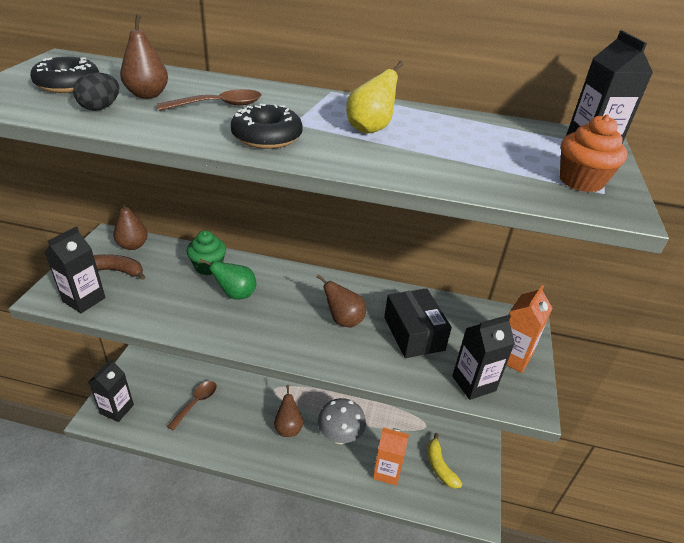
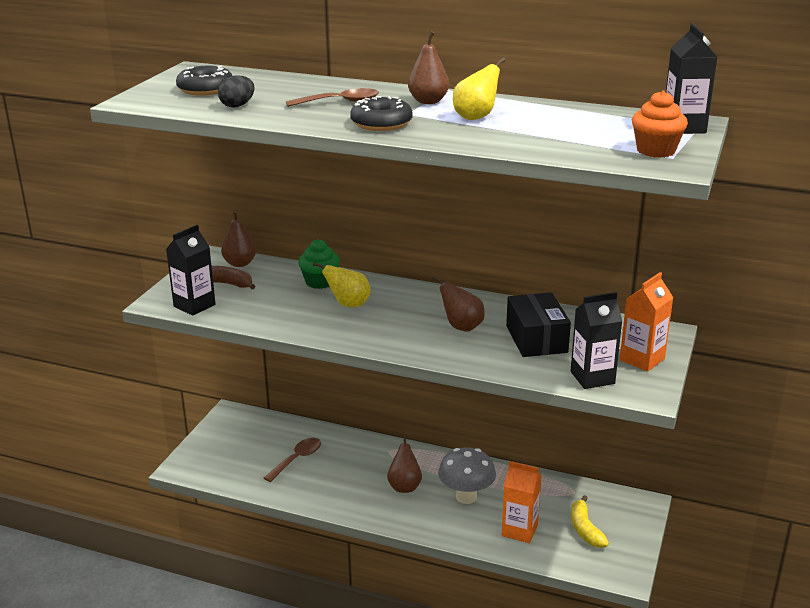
camera: 10 degrees right, 10 degrees down
black carton [88,358,134,422] -> none
brown pear [120,14,168,99] -> brown pear moved to [408,31,449,104]
green pear [199,259,256,299] -> yellow pear [313,262,371,307]

